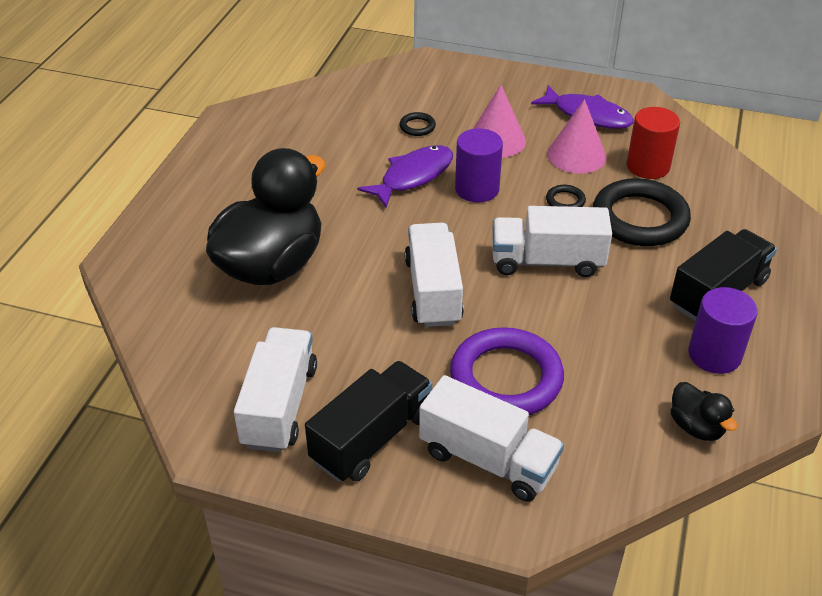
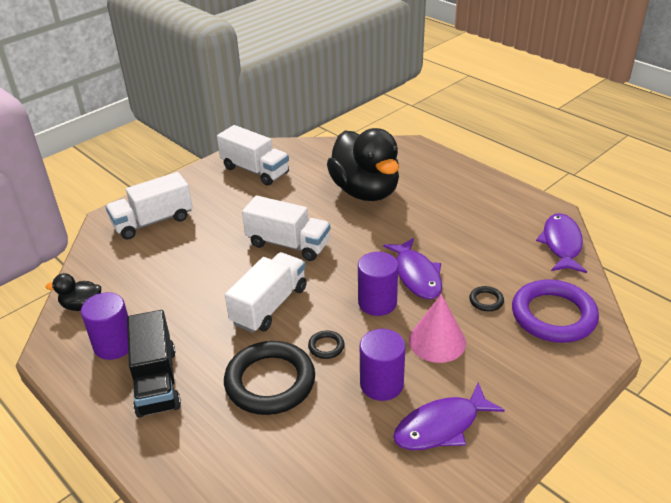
camera: 120 degrees right, 5 degrees down
black truck [305,361,432,482] -> none
purple ring [450,327,564,415] -> purple ring moved to [512,279,599,343]
pink cone [547,99,606,174] -> purple cylinder [360,329,405,401]
red cylinder [627,107,680,179] -> none
none -> purple fish [536,213,587,273]

